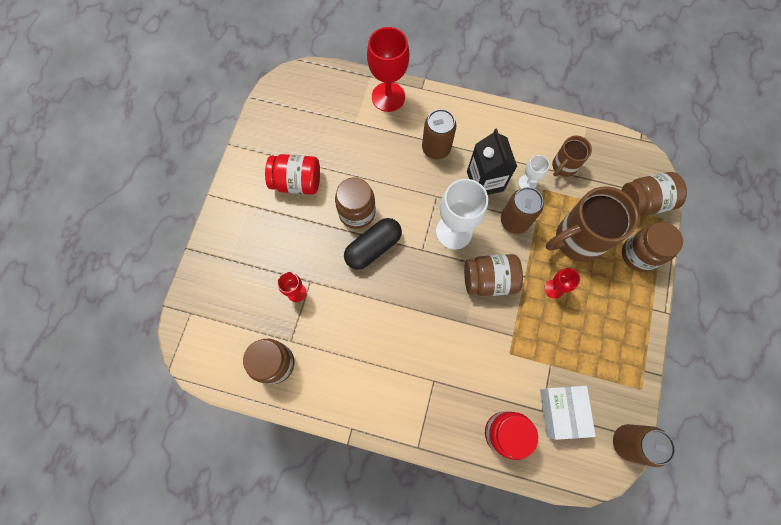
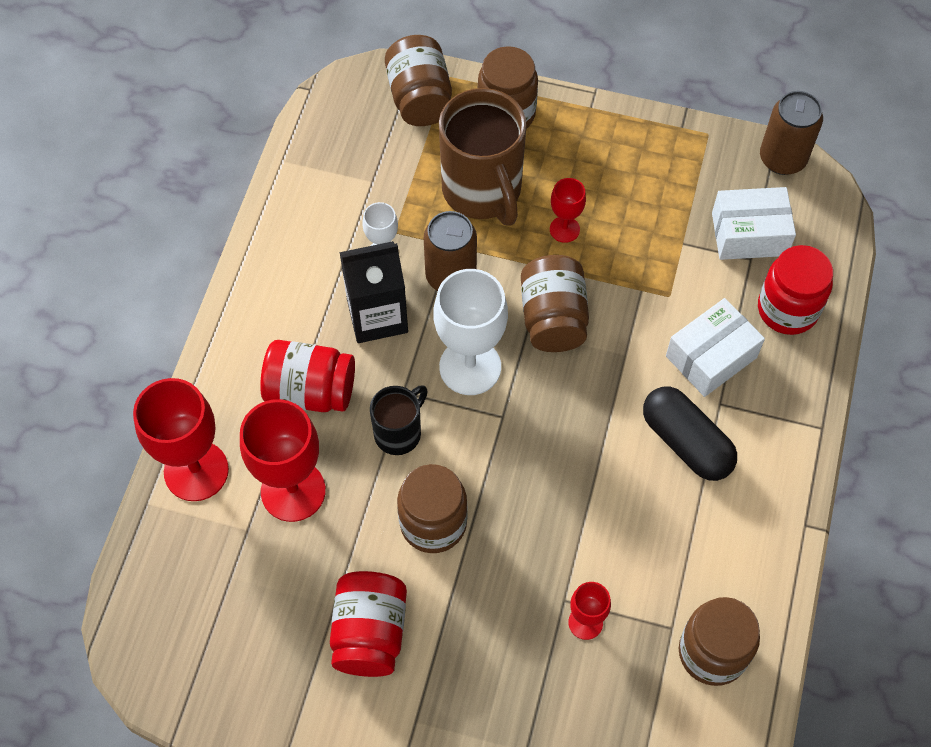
camera: 90 degrees left, 10 degrees down
black capsule [344,218,402,270] -> black capsule moved to [643,386,737,481]
brown can [422,109,456,159] -> red jar [260,340,355,412]
brown mug [552,136,592,177] -> none
none -> red goblet [240,399,326,522]
none -> black mug [370,385,428,455]
none -> white box [666,298,765,397]

